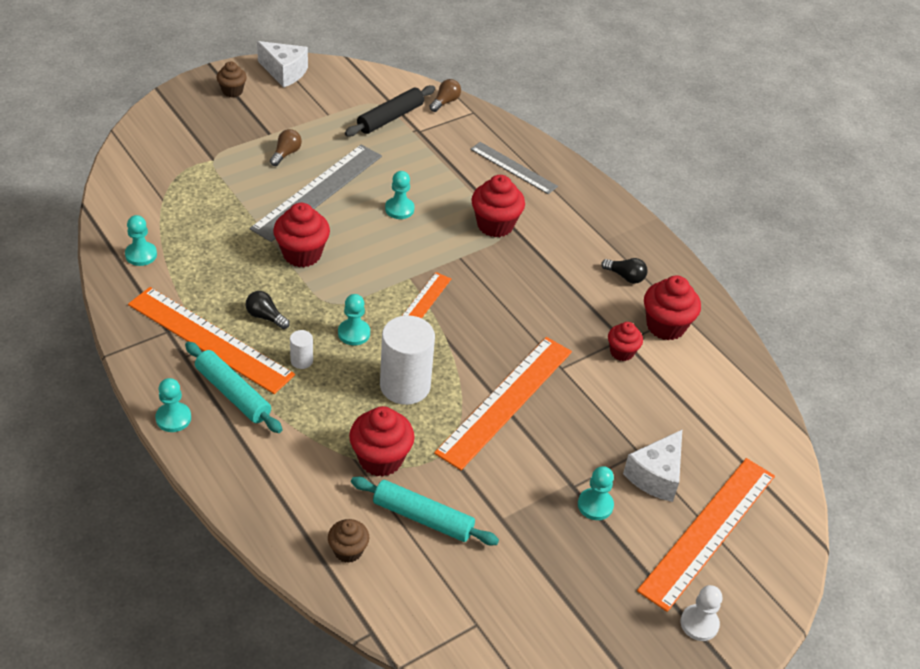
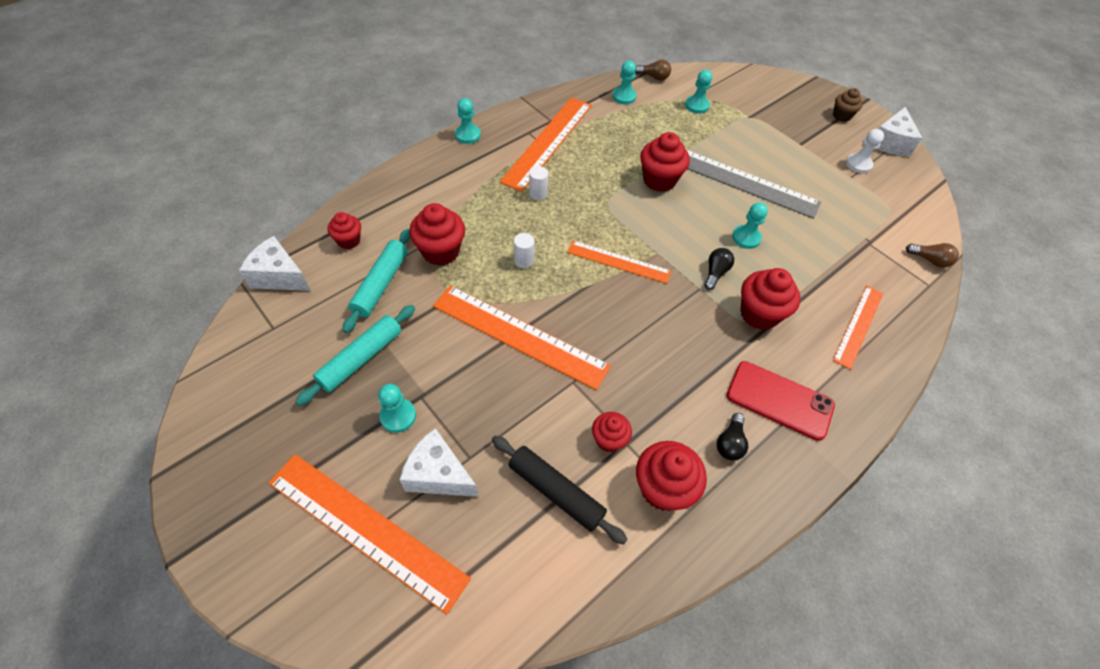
camera: 85 degrees right, 10 degrees up
turquoise rolling pin [185,342,282,433] -> turquoise rolling pin moved to [295,305,415,406]
black light bulb [246,291,290,329] -> black light bulb moved to [704,248,734,290]
brown light bulb [270,129,302,166] -> brown light bulb moved to [635,59,671,80]
brown cupcake [328,519,369,563] -> red cupcake [328,212,361,249]
turquoise pawn [338,294,370,345] -> turquoise pawn moved to [685,70,712,114]
black rolling pin [345,85,435,137] -> black rolling pin moved to [492,436,628,545]
white cylinder [380,315,435,405] -> white cylinder [514,233,535,268], size x0.45
grey ruler [470,142,558,194] -> orange ruler [833,286,884,369]
white pawn [681,585,722,641] -> white pawn moved to [846,129,884,173]
none -> white cheese [239,236,311,291]
none -> red phone [727,361,835,441]

